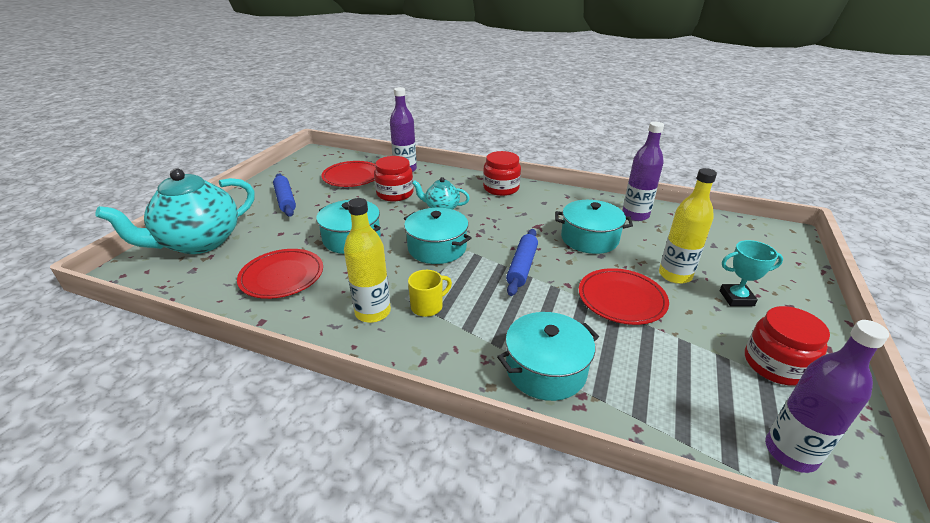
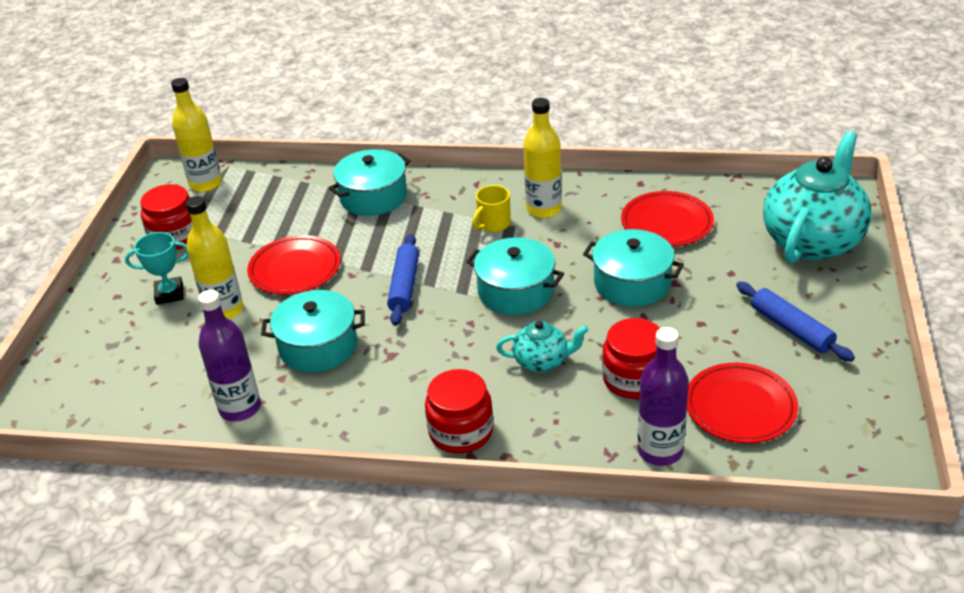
camera: 170 degrees right, 5 degrees up
purple bottle [765,320,889,473] -> yellow bottle [171,78,222,192]

